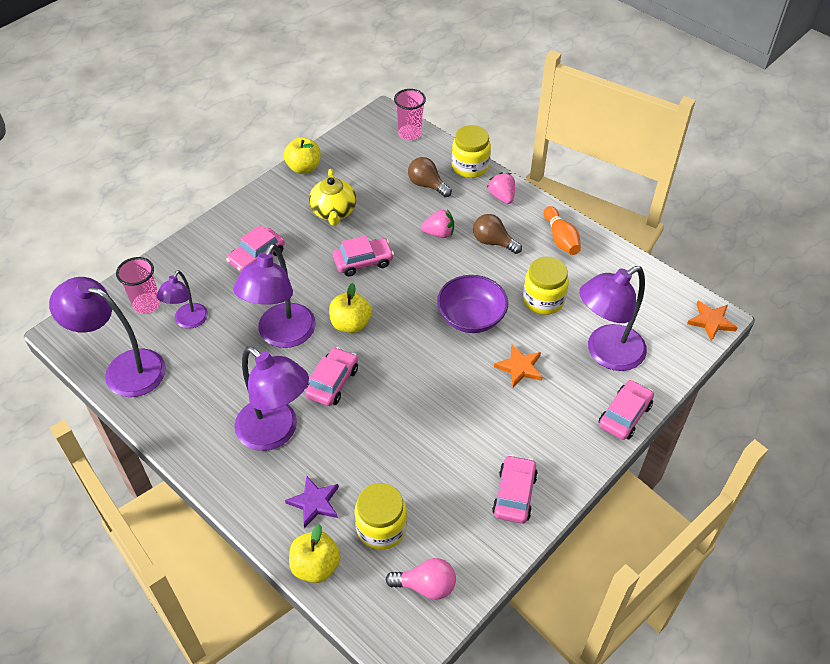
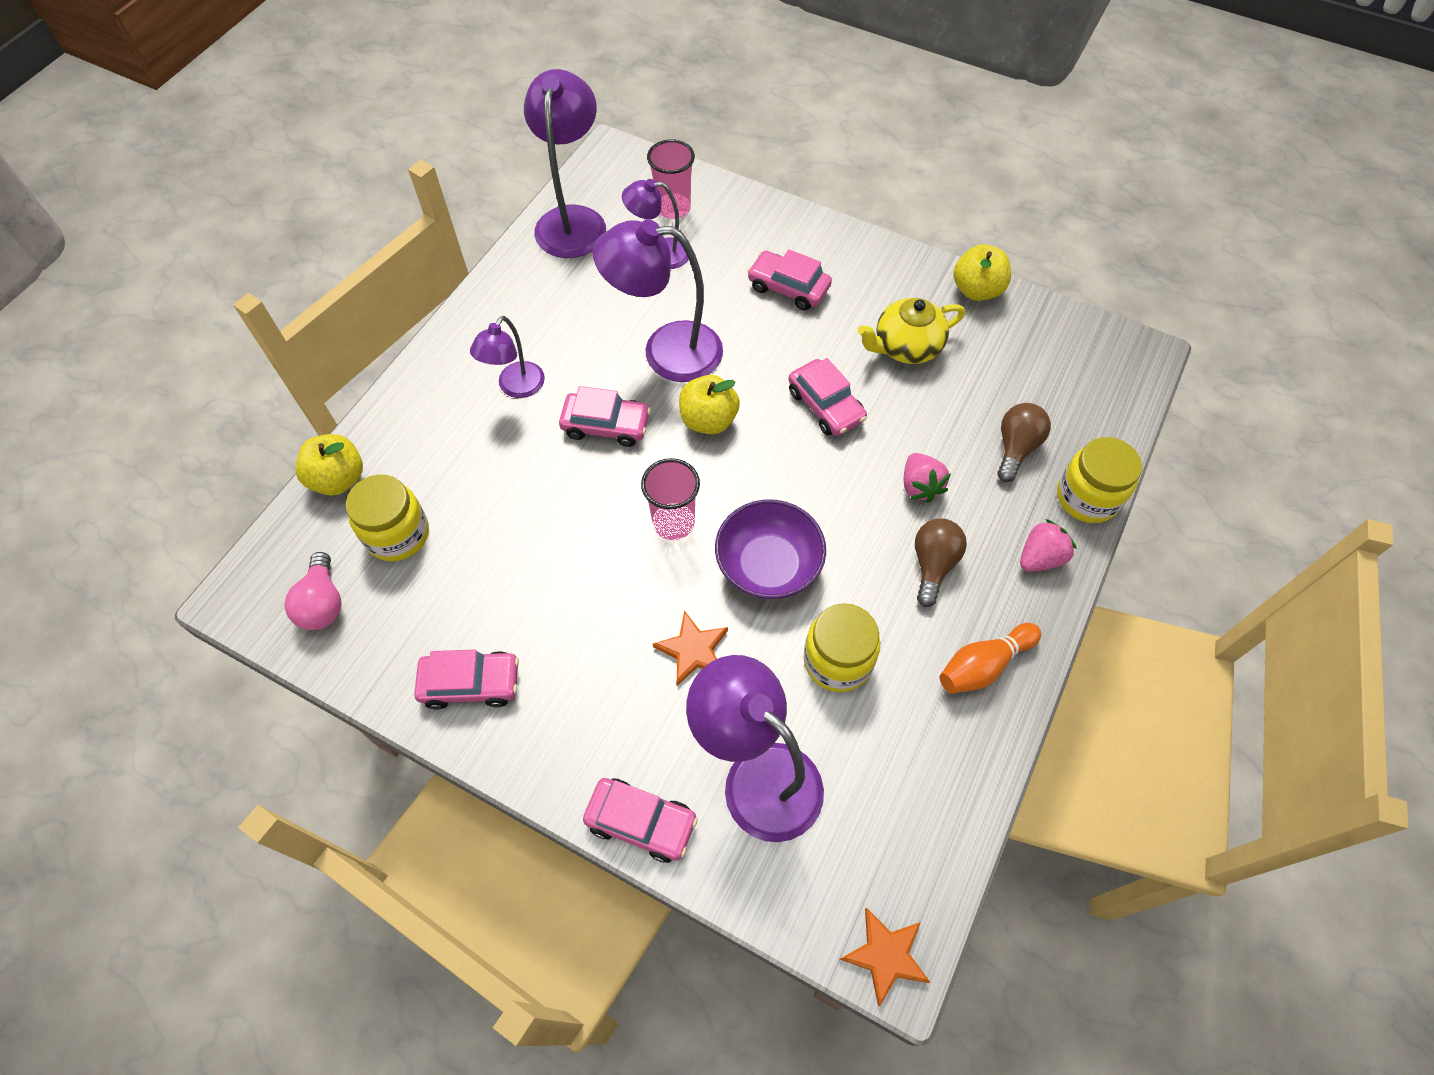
camera: 75 degrees right, 10 degrees up
purple lamp [235,346,309,451] -> purple lamp [470,316,545,398], size x0.58
purple star [285,476,339,528] -> none
pink cup [394,89,426,140] -> pink cup moved to [641,458,700,540]

